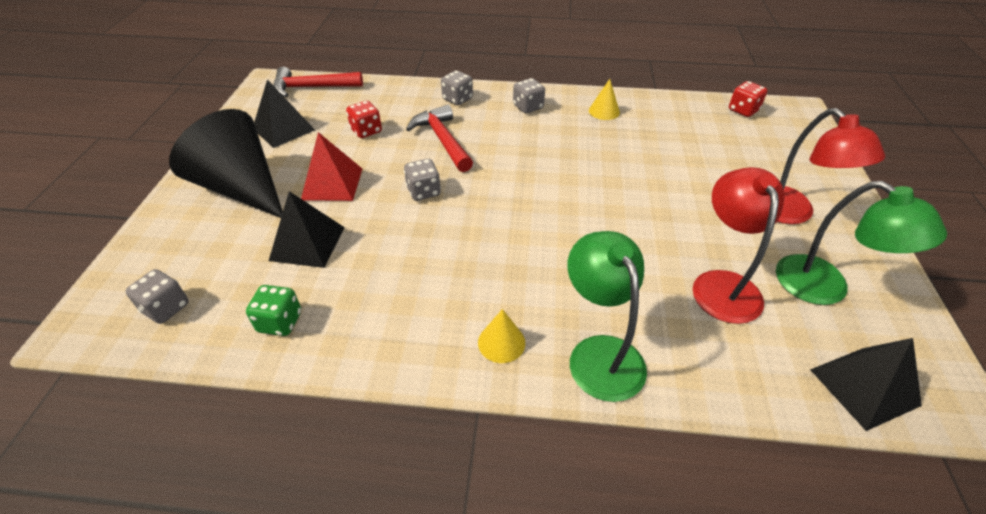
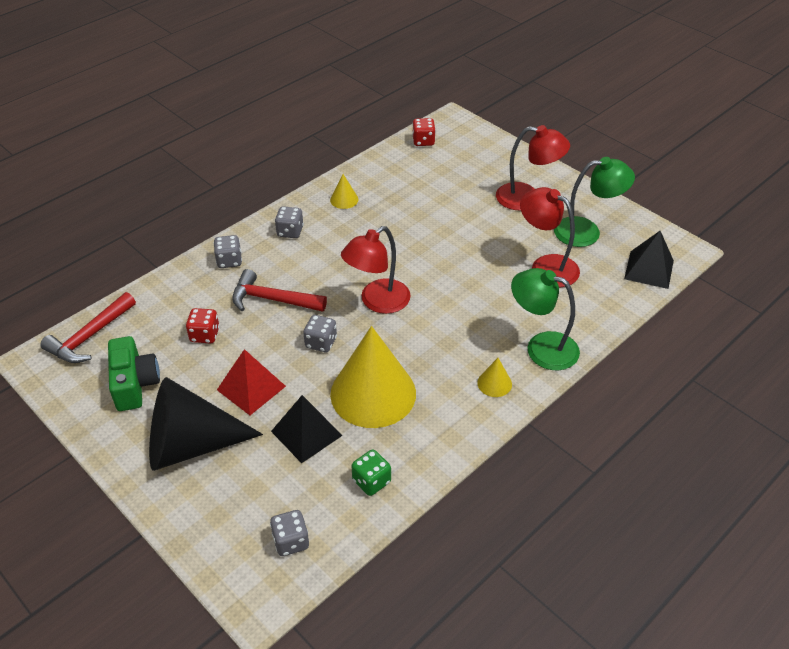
camera: 50 degrees left, 0 degrees up
black pyramid [254,79,315,148] -> green camera [108,336,160,411]
none -> yellow cone [330,326,416,428]
none -> red lamp [341,226,411,314]

